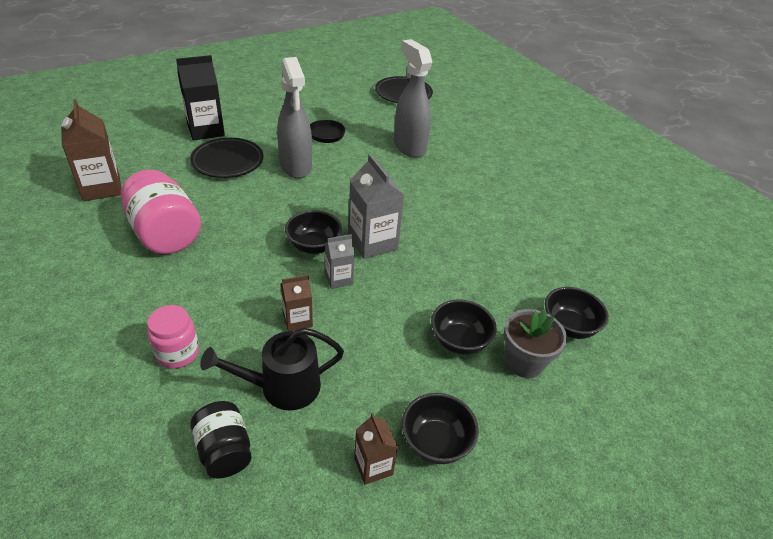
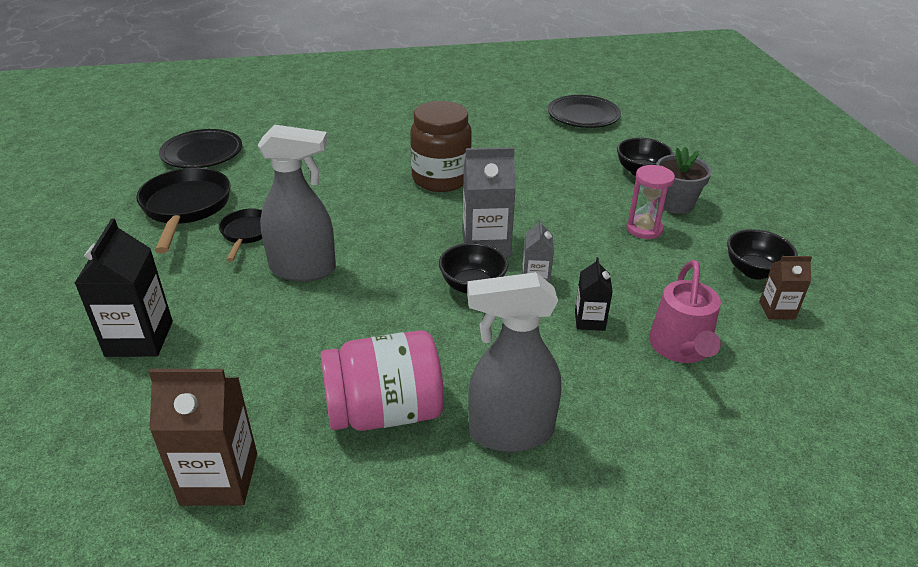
camera: 65 degrees left, 5 degrees down
pink jar [147,305,199,369] -> none
black plate [190,138,264,178] -> black plate moved to [548,95,621,128]
black jar [190,401,252,479] -> none
black watering can [200,328,344,410] -> pink watering can [649,260,721,363]
brown carton [281,275,313,331] -> black carton [575,257,613,331]
grey spray bottle [394,39,432,158] -> grey spray bottle moved to [467,272,561,452]
black bowl [431,300,497,355] -> pink hourglass [627,165,675,239]
none -> black pan [136,168,231,253]
none -> brown jar [410,101,472,192]

